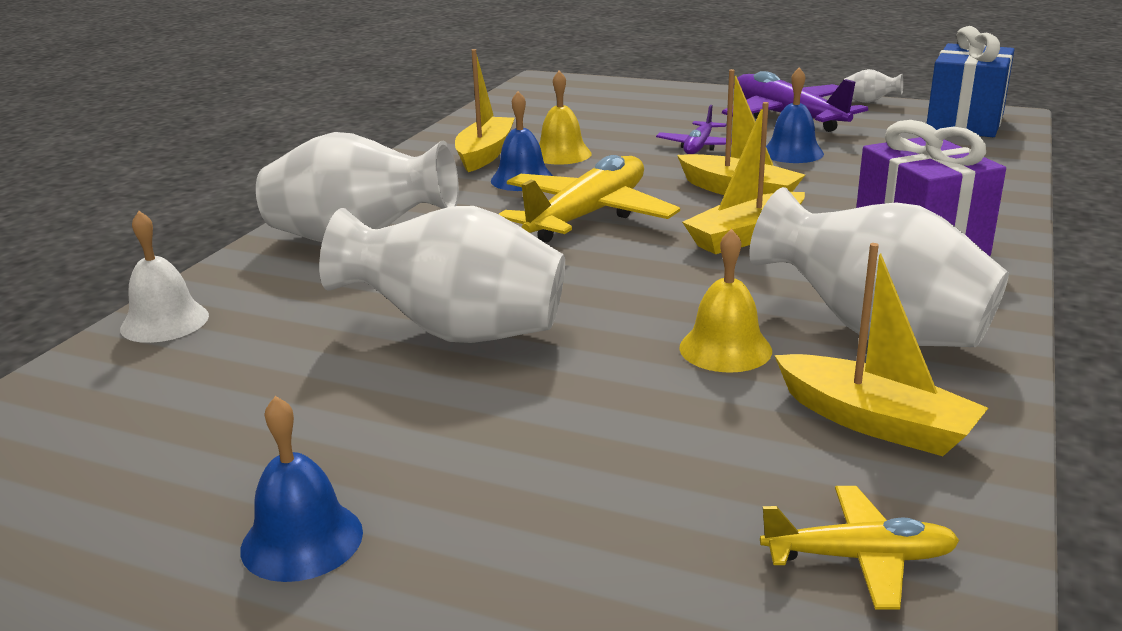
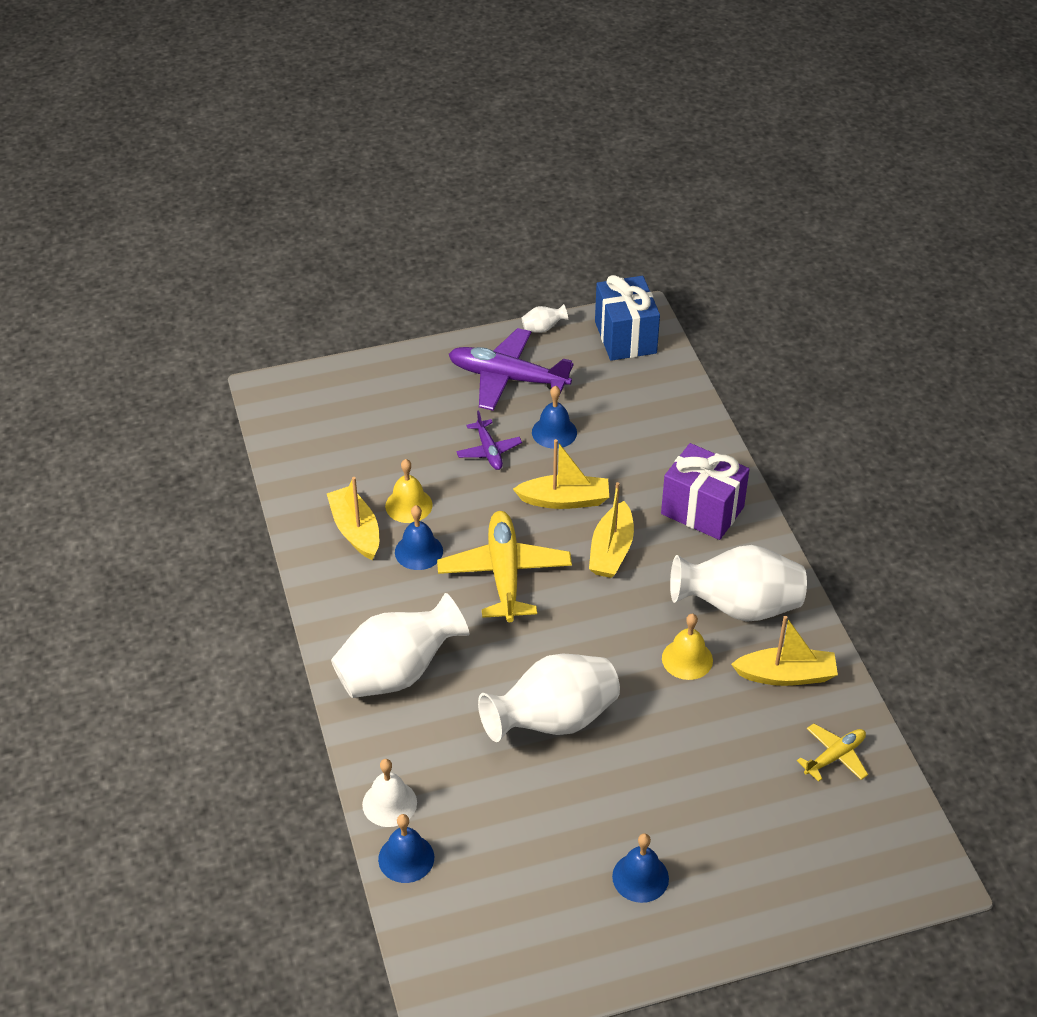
camera: 40 degrees left, 20 degrees up
none -> blue bell [378,814,434,883]

